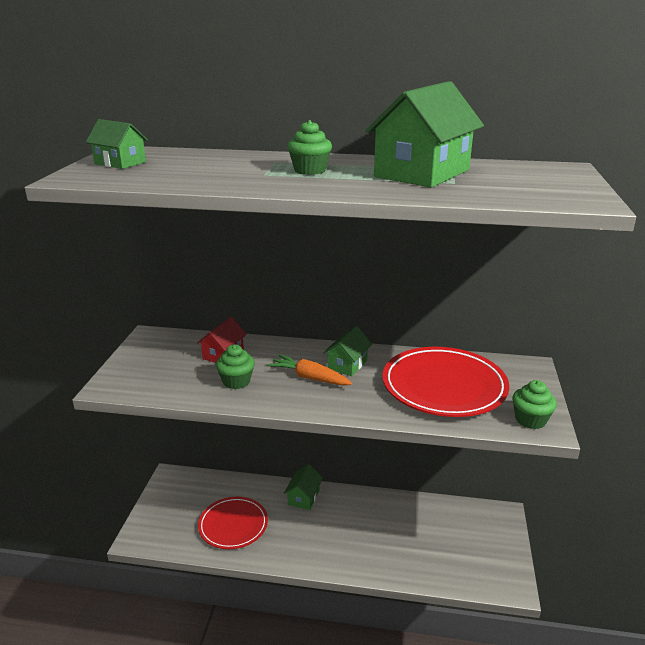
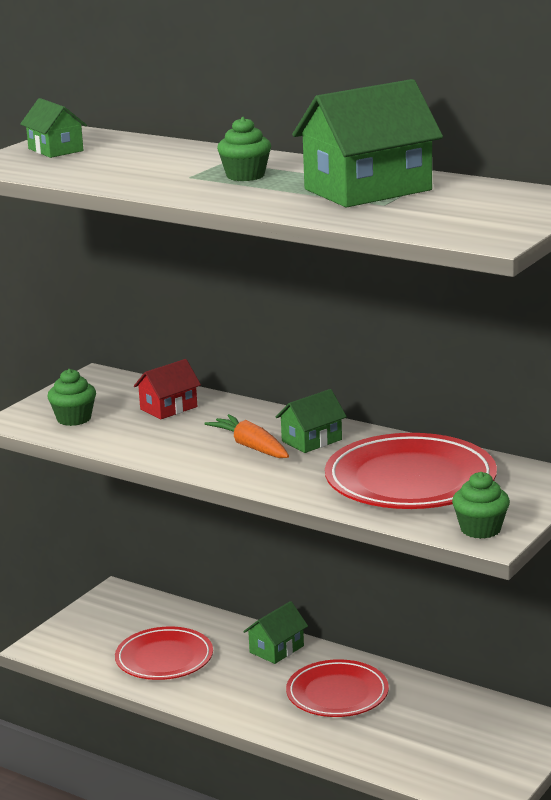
camera: 25 degrees right, 5 degrees down
green cupcake [216,344,255,389] -> green cupcake moved to [48,369,96,426]
none -> red plate [286,659,389,717]

